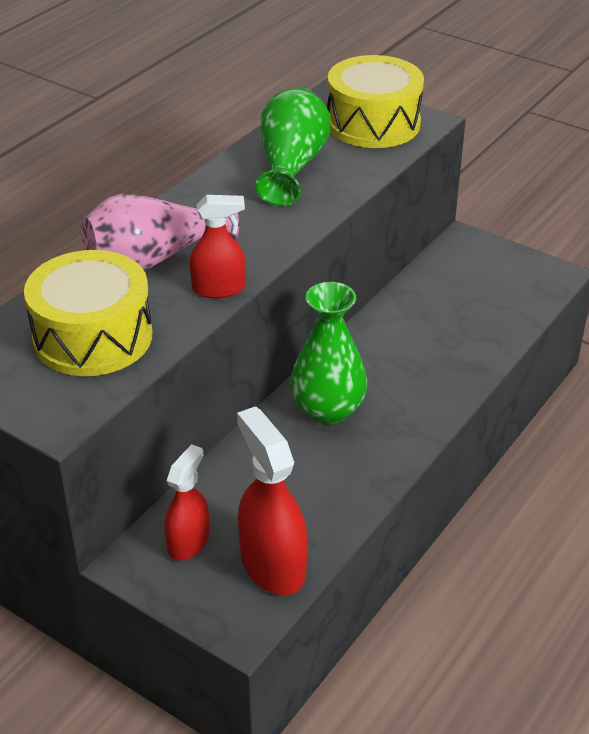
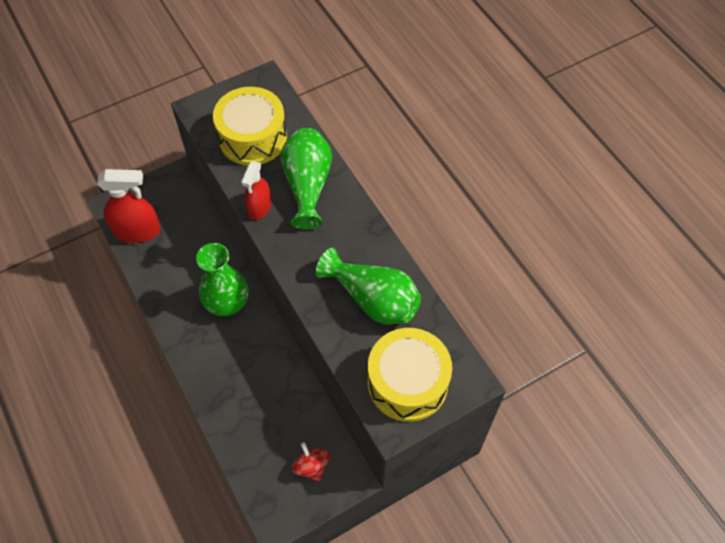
camera: 115 degrees right, 20 degrees up
pink vase [81,194,239,270] -> green vase [281,128,332,229]
red spray bottle [164,444,209,560] -> none
none -> red spinning top [292,442,330,482]

